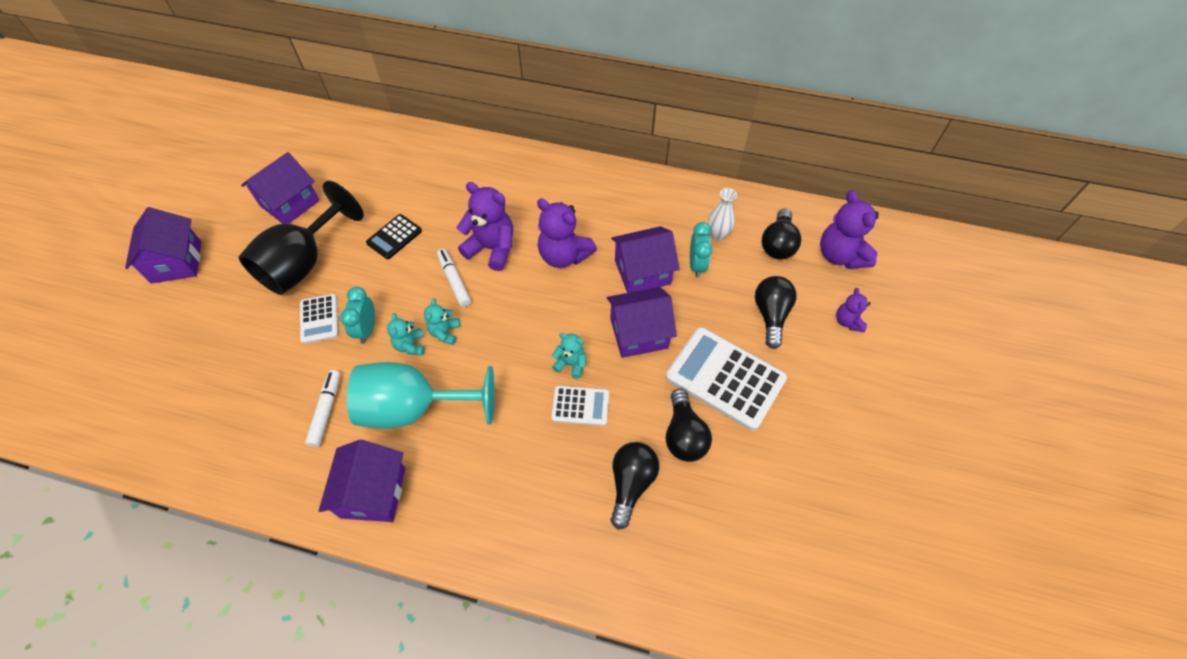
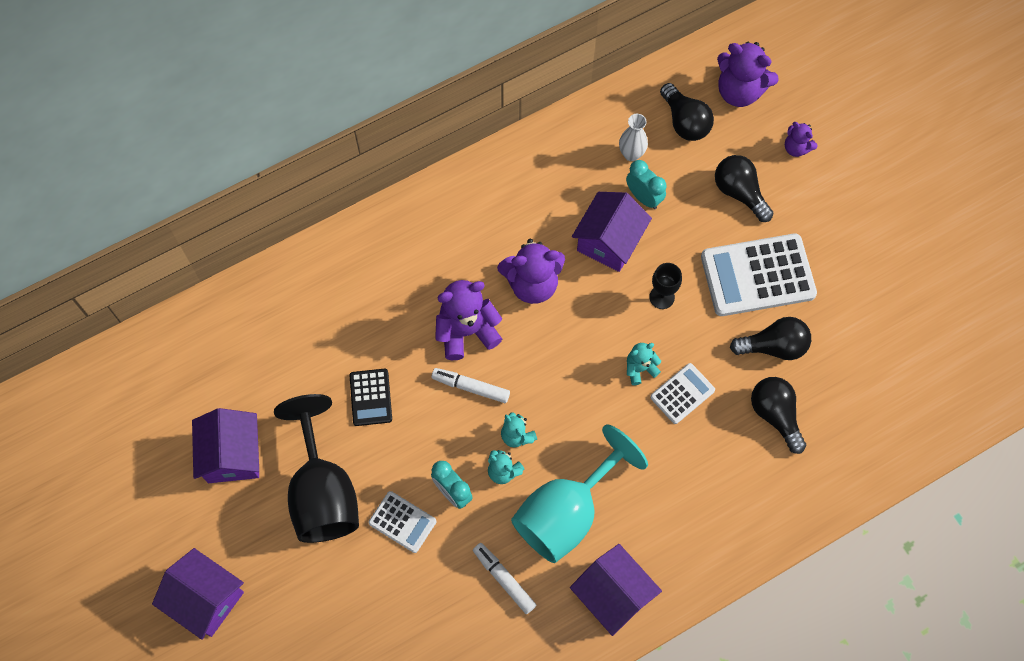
camera: 45 degrees left, 10 degrees up
purple house [607,287,677,358] -> black goblet [649,263,682,309]
black light bulb [666,389,712,462] -> black light bulb turned 45 degrees counterclockwise [730,317,811,360]

